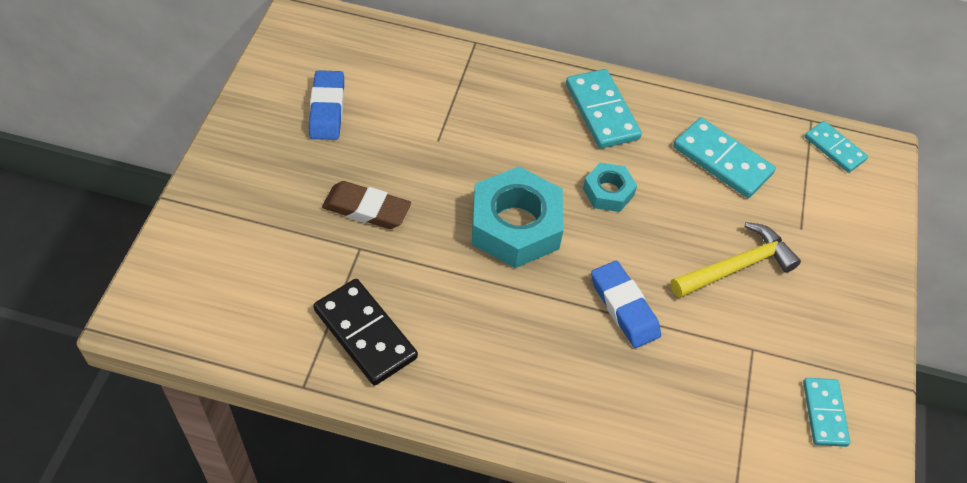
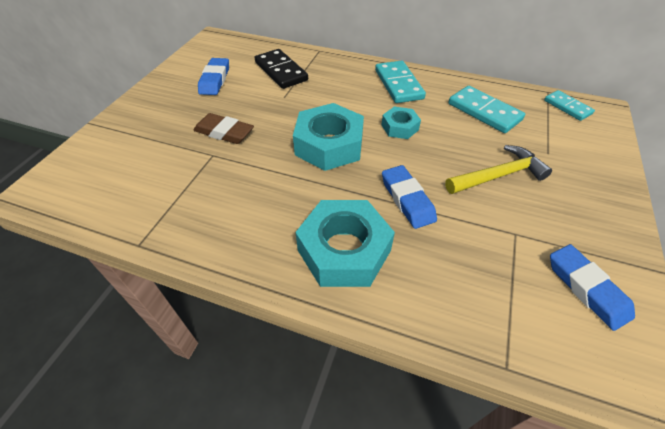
camera: 10 degrees right, 5 degrees down
black domino [313,279,418,386] -> black domino moved to [255,49,308,89]
turquoise domino [803,378,850,447] -> blue eraser [550,244,635,331]
none -> turquoise nut [295,200,395,287]

